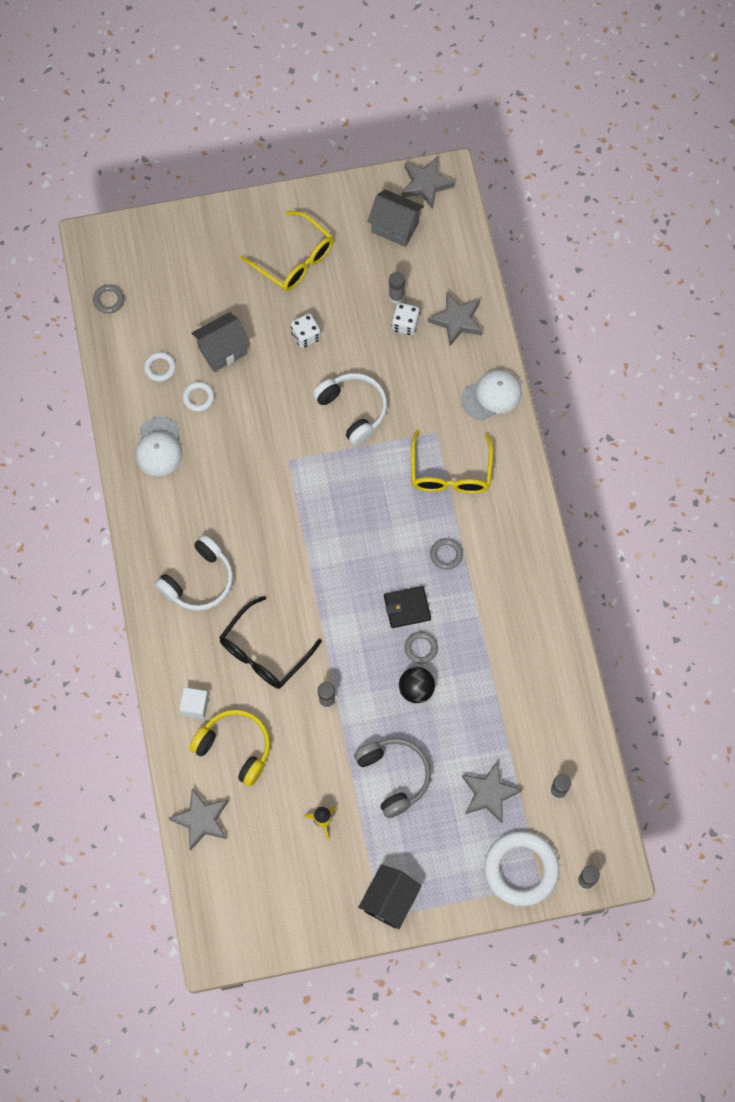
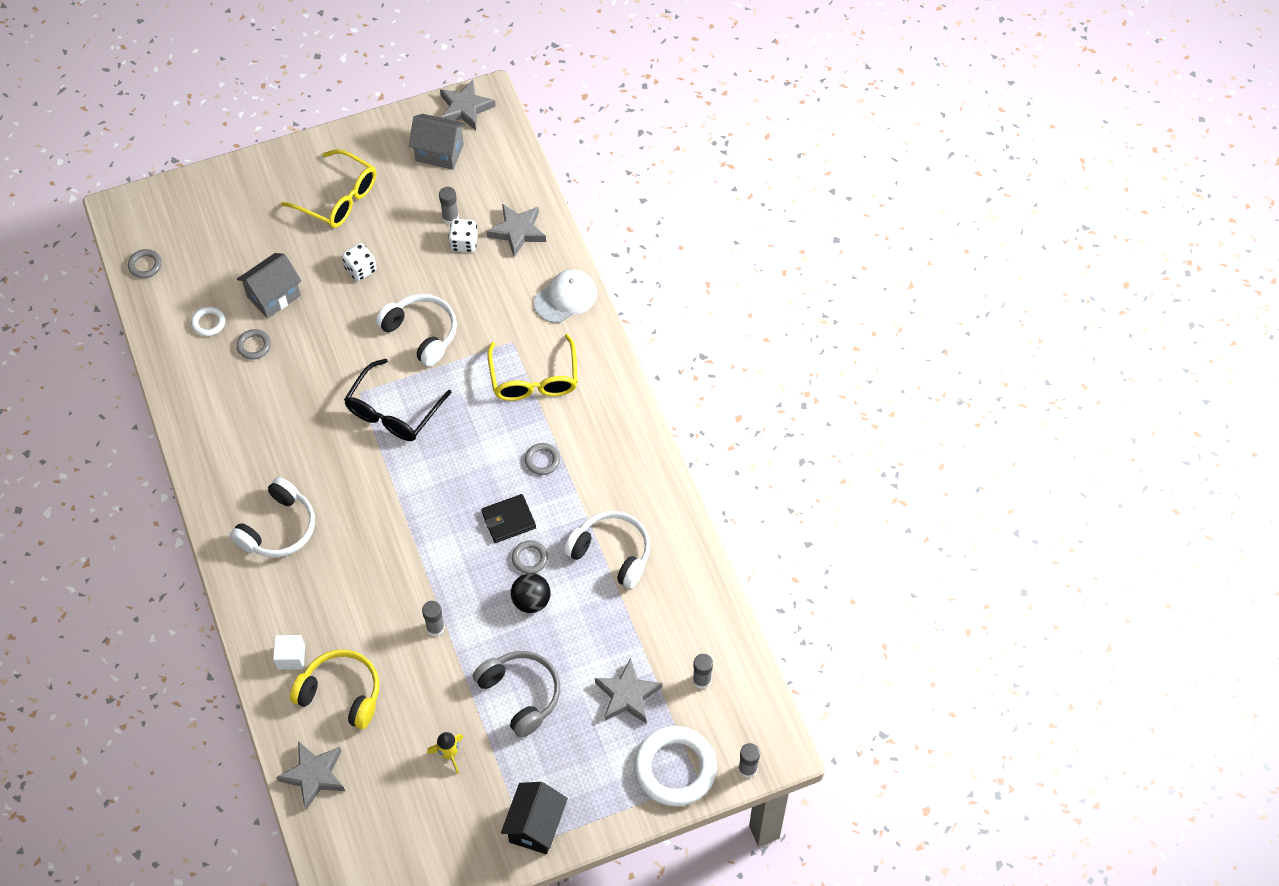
camera: 10 degrees left, 10 degrees down
white cap [135,416,182,476] -> none
white ring [183,382,214,412] -> grey ring [236,329,271,360]
black glasses [219,596,322,689] -> black glasses moved to [344,359,452,441]
none -> white headphones [564,511,650,589]

